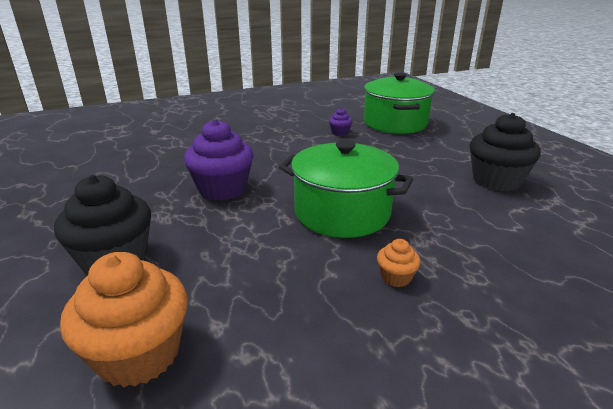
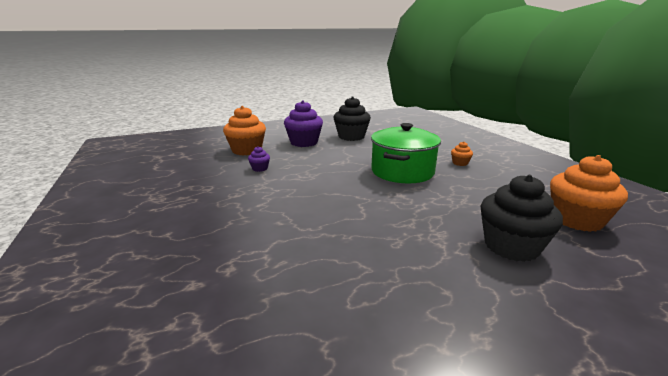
camera: 90 degrees left, 5 degrees down
purple cupcake [184,119,254,201] -> purple cupcake moved to [284,100,323,147]
green pot [364,72,435,134] -> orange cupcake [223,106,266,156]

